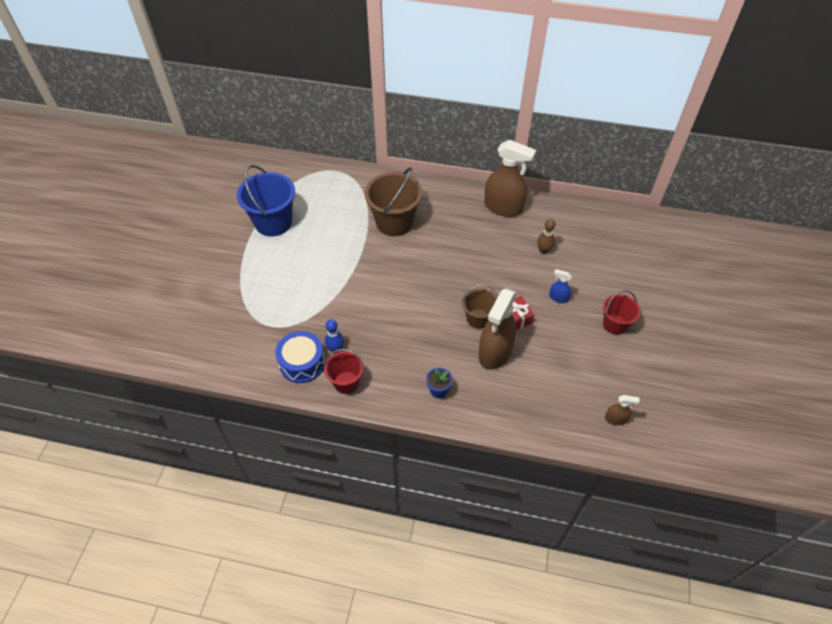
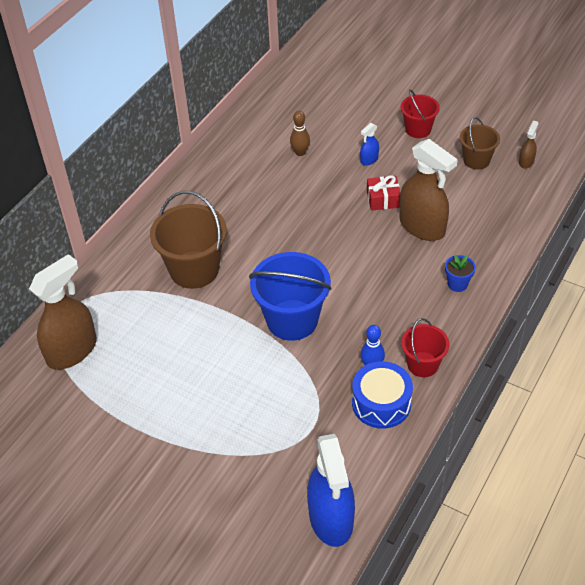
camera: 70 degrees left, 5 degrees down
blue bucket [237,165,295,237] -> blue bucket moved to [249,252,332,341]
brown bucket [462,285,498,329] -> brown bucket moved to [459,117,500,170]
brown spray bottle [484,140,536,217] -> brown spray bottle moved to [29,254,97,370]
none -> blue spray bottle [307,434,355,547]

